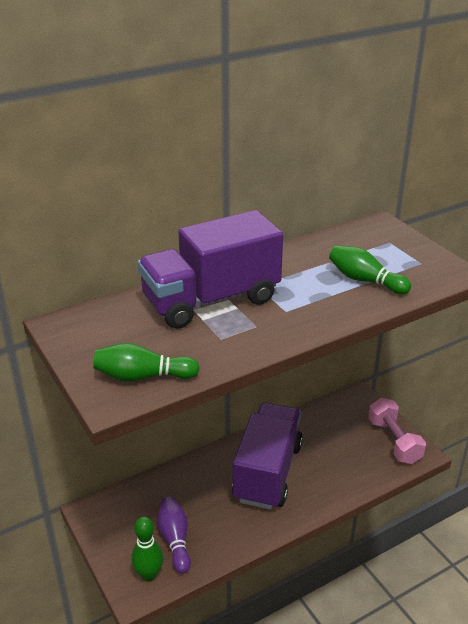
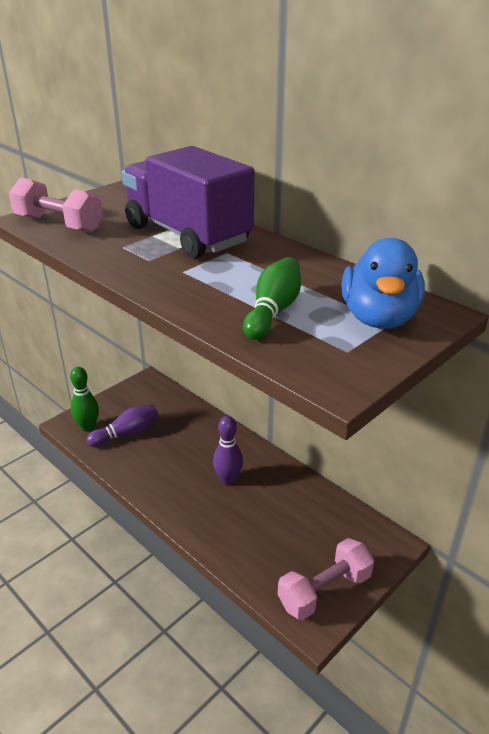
camera: 75 degrees right, 0 degrees up
green bowling pin [93,343,200,381] -> pink dumbbell [9,177,103,233]
purple truck [232,403,303,509] -> purple bowling pin [213,416,243,485]
none -> blue duck [342,238,425,329]

